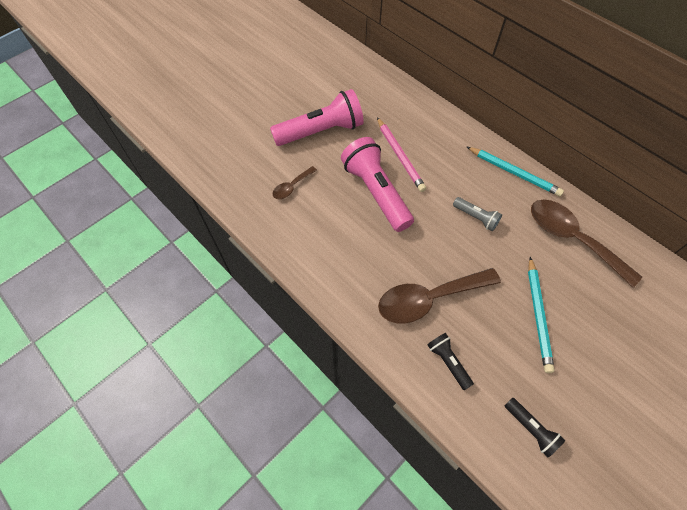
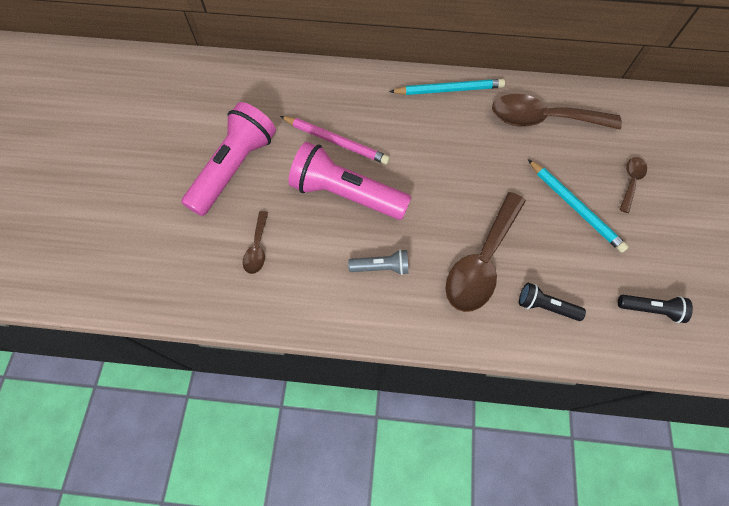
camera: 40 degrees left, 5 degrees up
grey flashlight [453,197,502,231] -> grey flashlight moved to [348,249,409,275]
none -> brown spoon [620,157,647,213]

